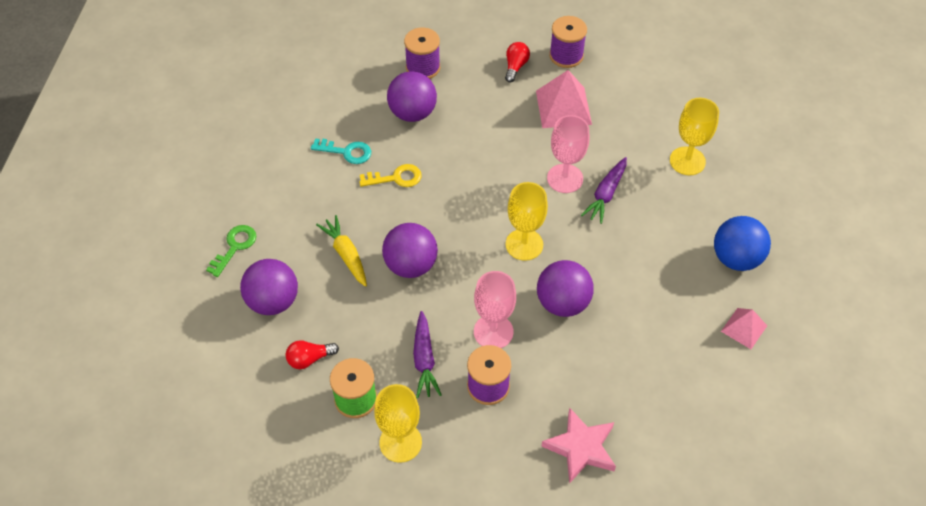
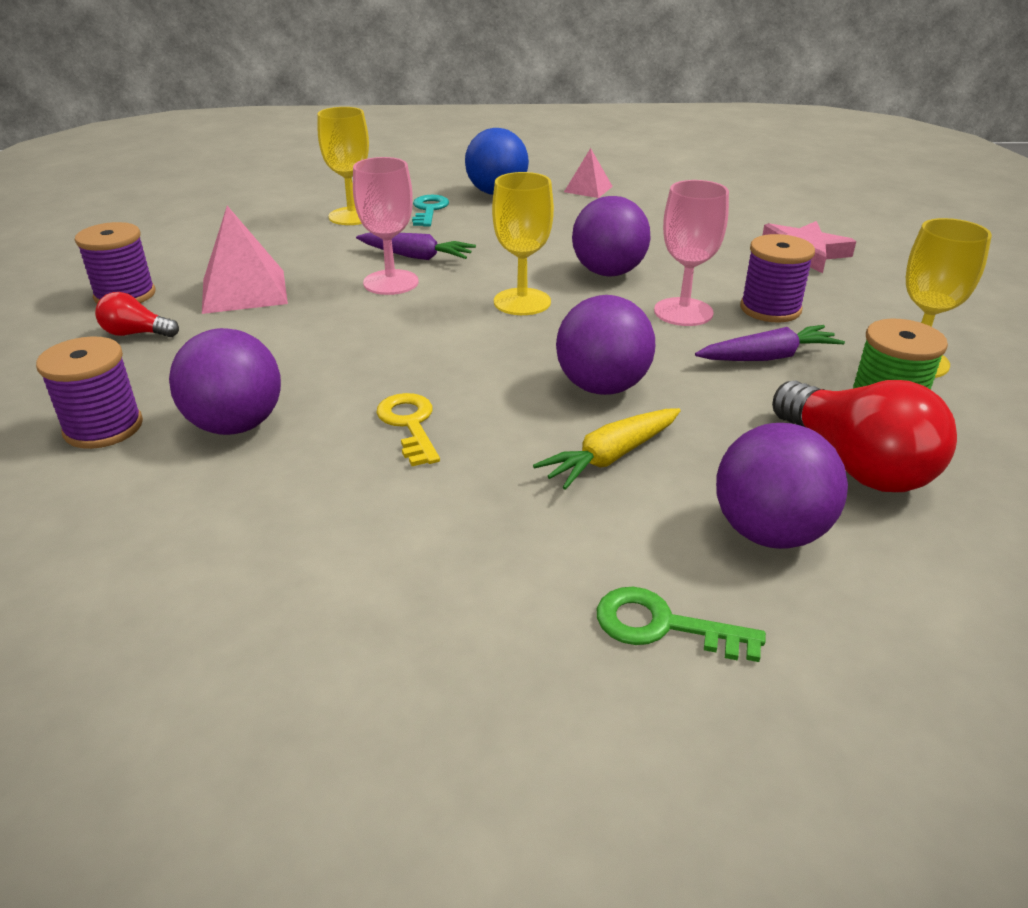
camera: 100 degrees left, 20 degrees down
red light bulb [286,340,339,369] -> red light bulb [772,380,957,492], size x1.96
turquoise key [311,138,371,164] -> turquoise key moved to [412,195,449,227]

